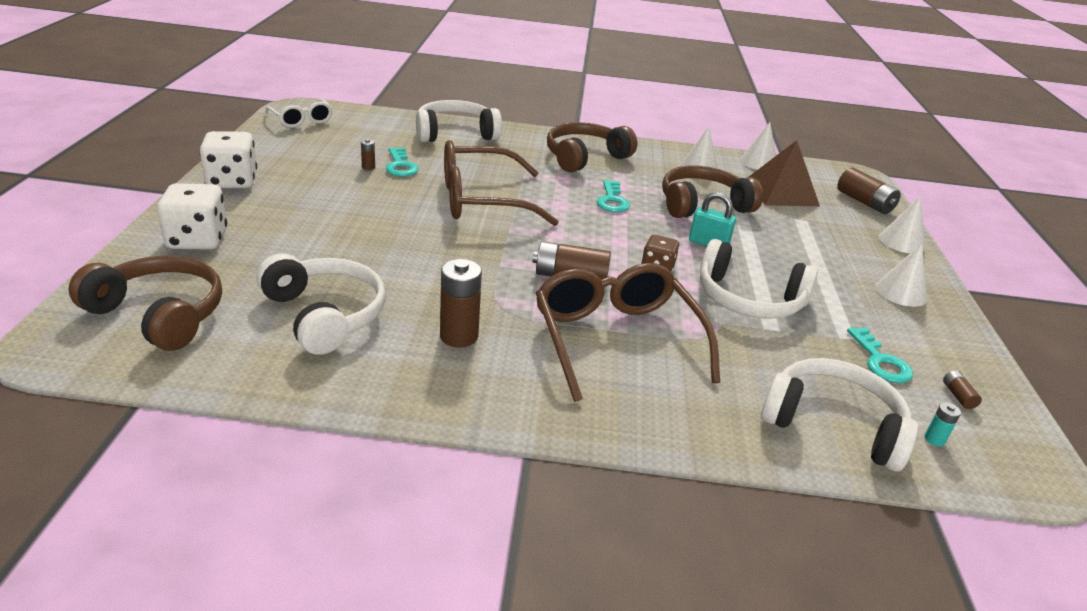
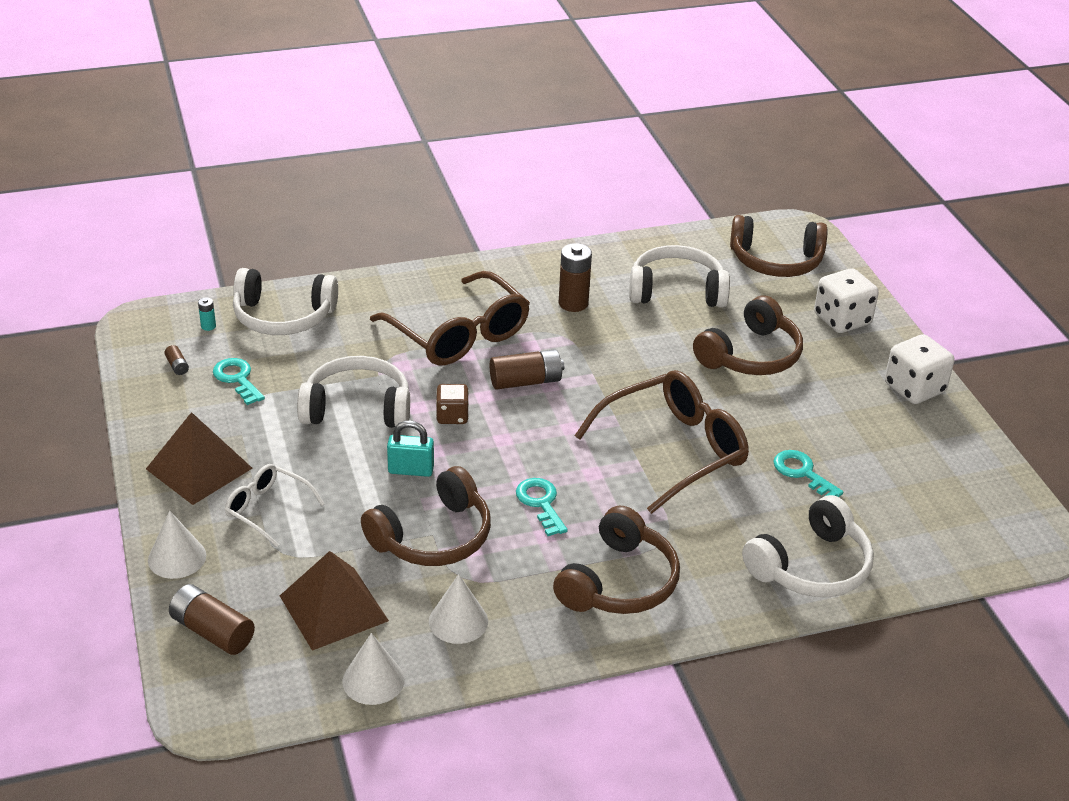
camera: 160 degrees right, 5 degrees up
white headphones [257,253,386,355] -> white headphones turned 150 degrees clockwise [629,245,730,308]
white glasses [265,99,333,128] -> white glasses moved to [225,464,325,547]
brown battery [361,139,375,170] -> none
white cone [875,244,927,307] -> brown pyramid [146,412,252,505]
none -> brown headphones [693,295,803,375]

